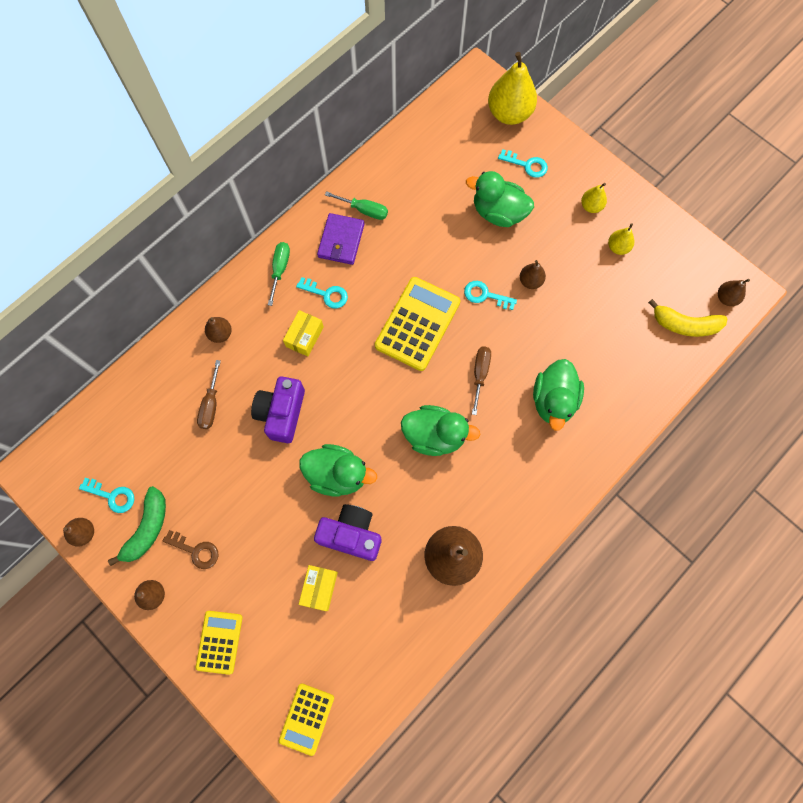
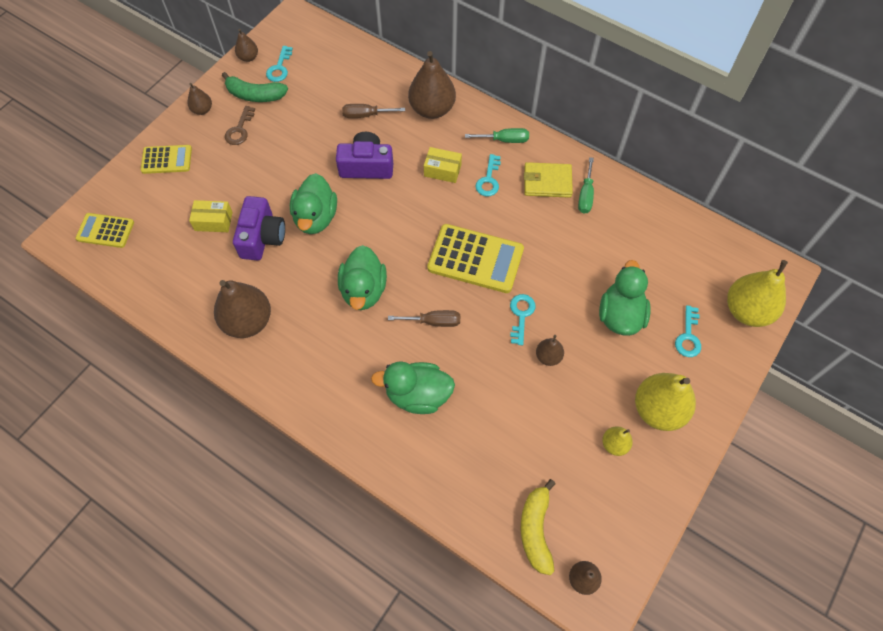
camera: 80 degrees right, 10 degrees down
brown pear [205,317,232,343] -> brown pear [408,51,456,119], size x2.00
purple wallet [317,213,365,265] -> yellow wallet [524,162,573,198]
yellow pear [581,183,607,213] -> yellow pear [635,373,696,431], size x2.00

